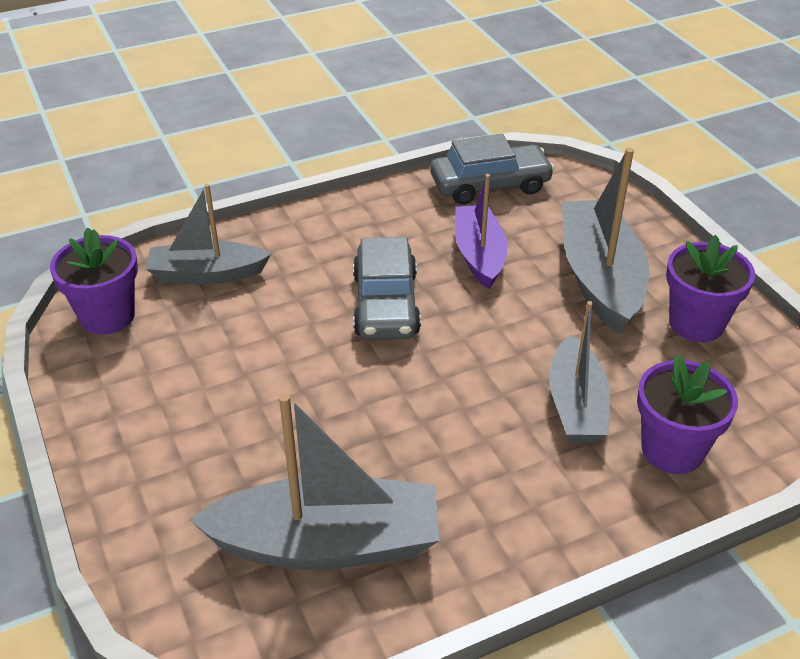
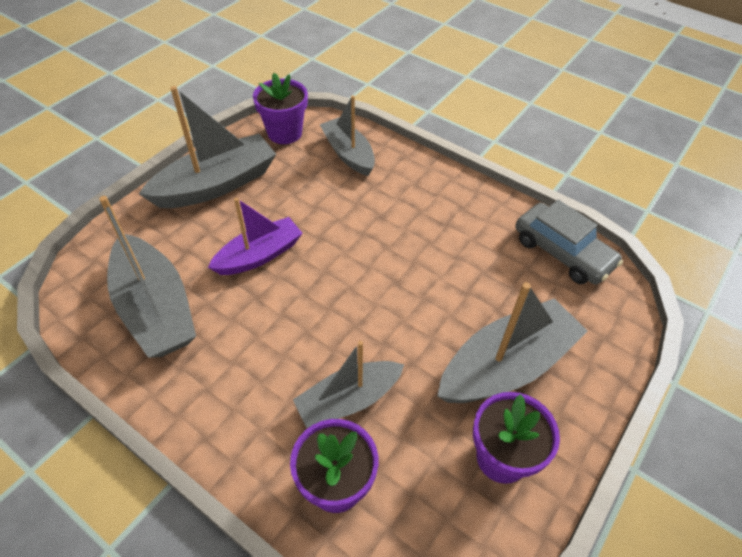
camera: 60 degrees right, 10 degrees up
grey car [353,237,421,340] -> none
purple boat [455,174,508,289] -> purple boat moved to [208,198,303,275]
none -> grey boat [139,86,276,208]

